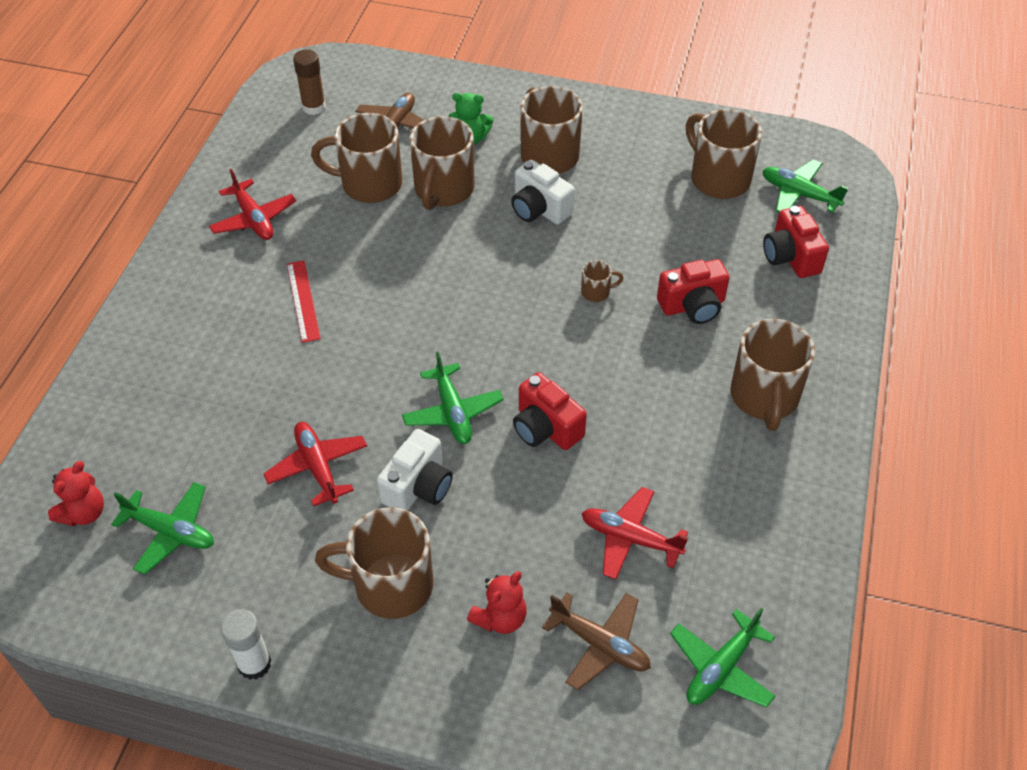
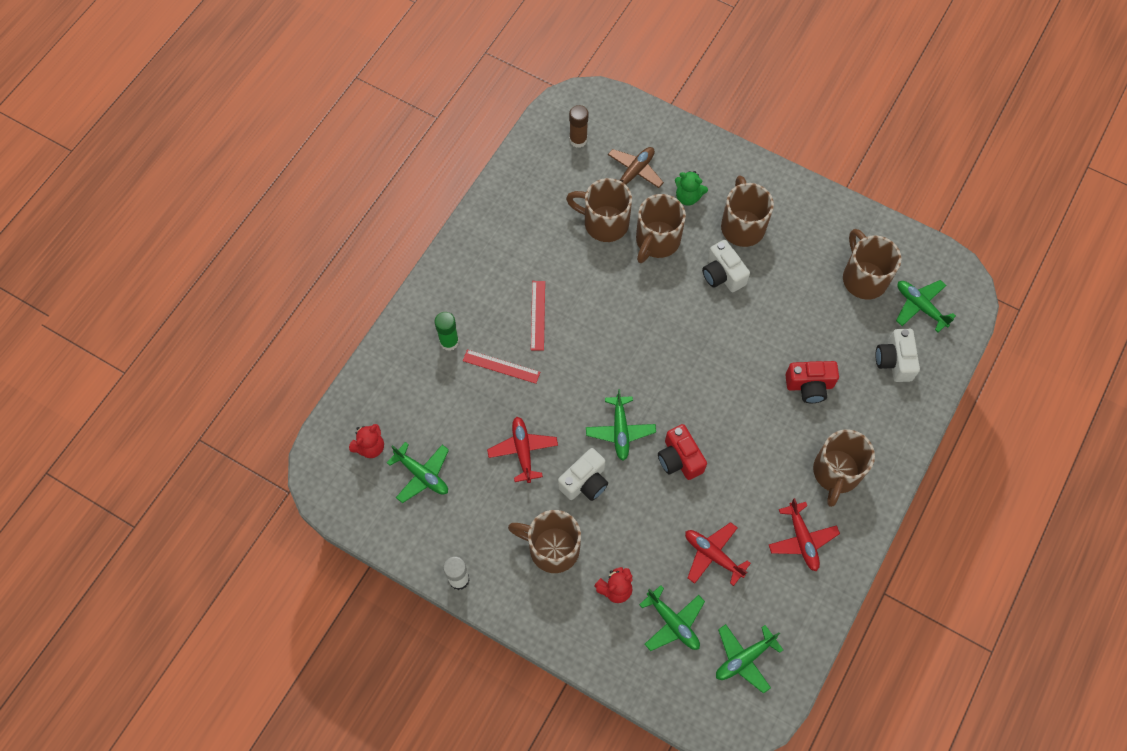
camera: 15 degrees right, 15 degrees up
red plane [209,169,296,240] -> red plane moved to [769,498,840,572]
brown plane [542,593,651,690] -> green plane [639,585,705,651]
brown mug [581,260,624,302] -> none
red camera [763,206,829,278] -> white camera [875,329,920,382]
none -> green glue stick [434,312,459,351]
none -> red ruler [463,349,540,384]

